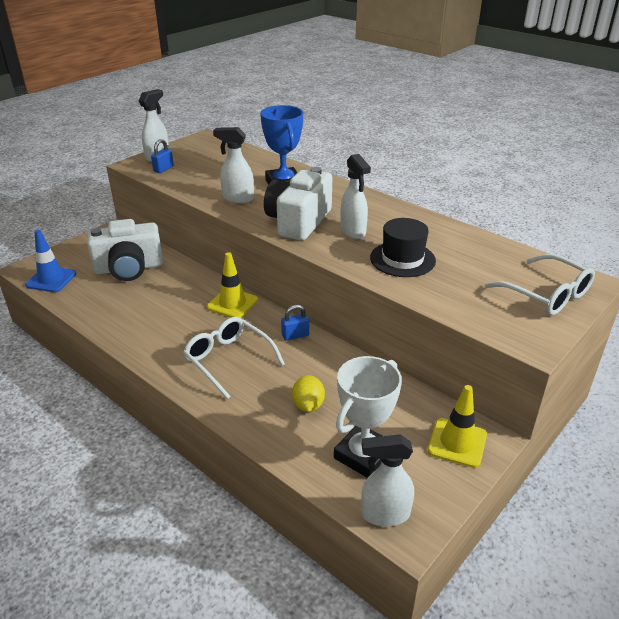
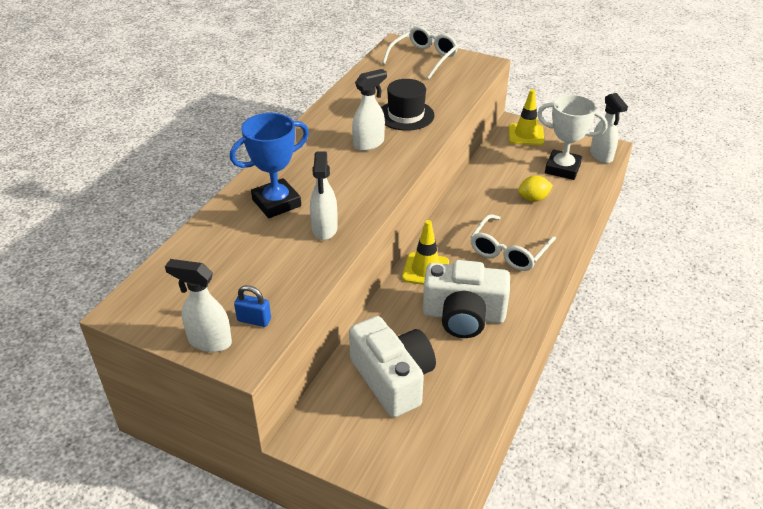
camera: 105 degrees left, 5 degrees up
blue traffic cone [25,230,76,292] -> none
white camera [264,167,332,241] -> white camera moved to [423,260,510,338]
blue padlock [281,305,309,341] -> none

